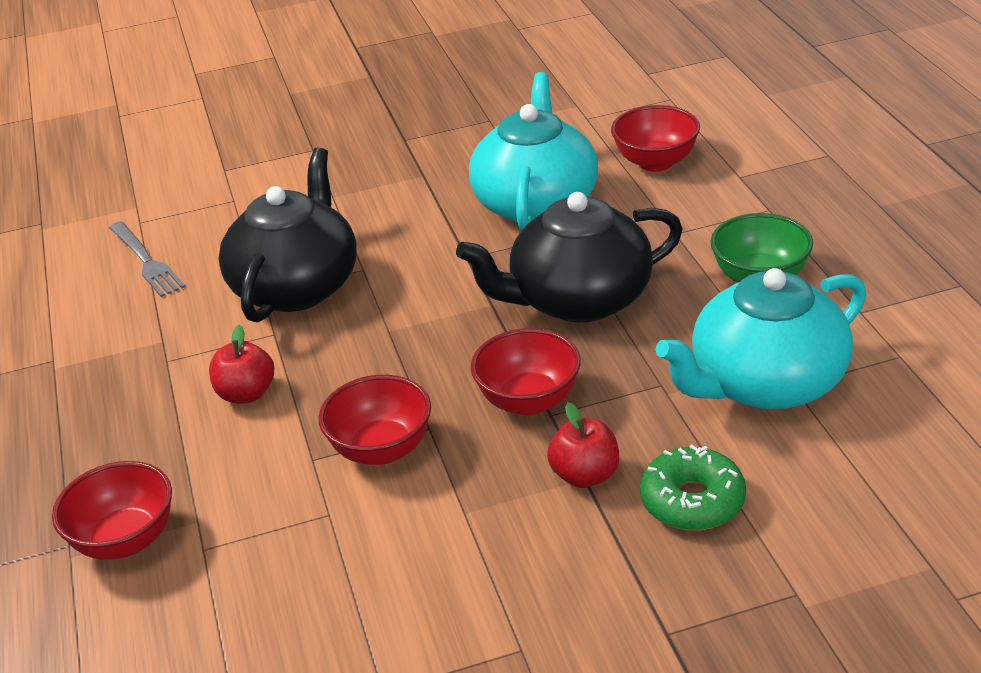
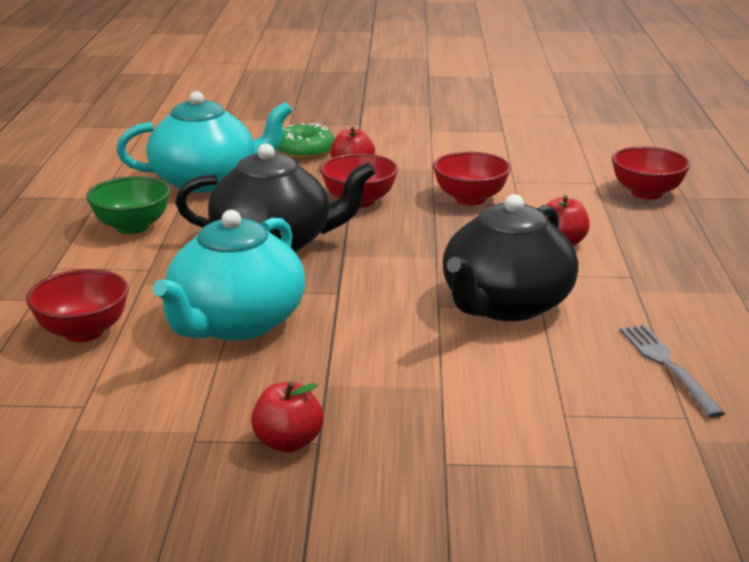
camera: 165 degrees left, 10 degrees down
none -> red apple [251,382,324,453]

